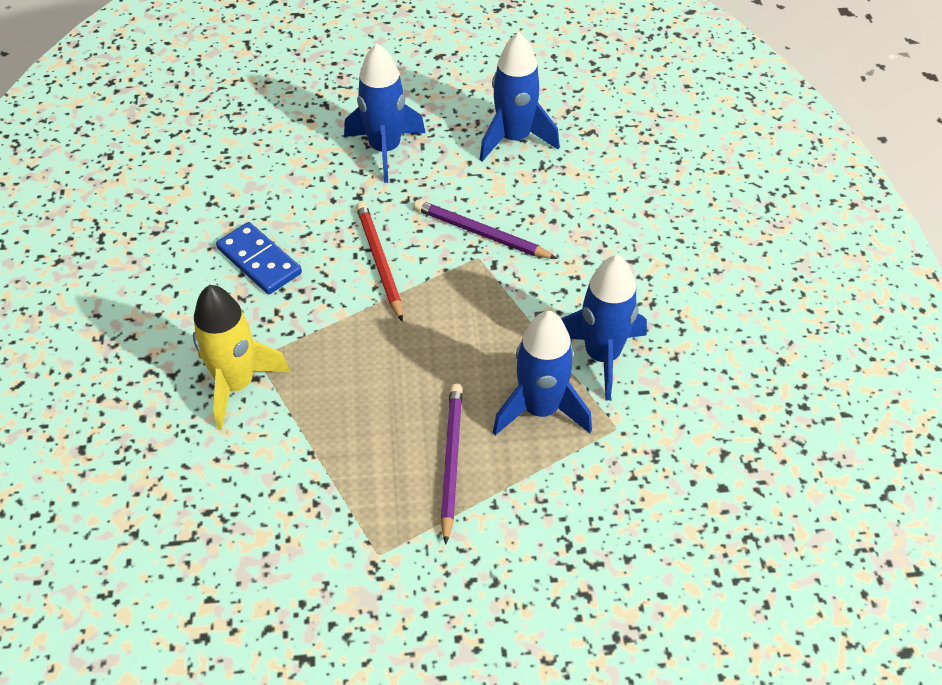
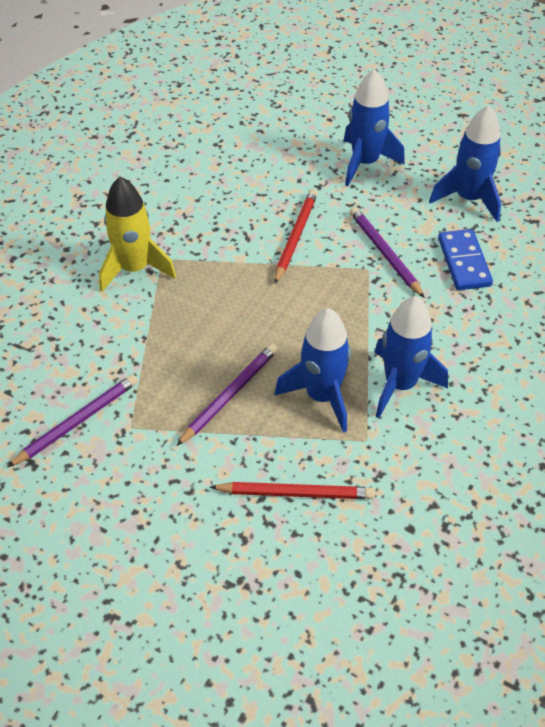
camera: 35 degrees right, 0 degrees up
blue domino [216,222,302,294] -> blue domino moved to [438,229,493,290]
none -> purple pencil [8,375,138,467]
none -> red pencil [210,482,375,499]

